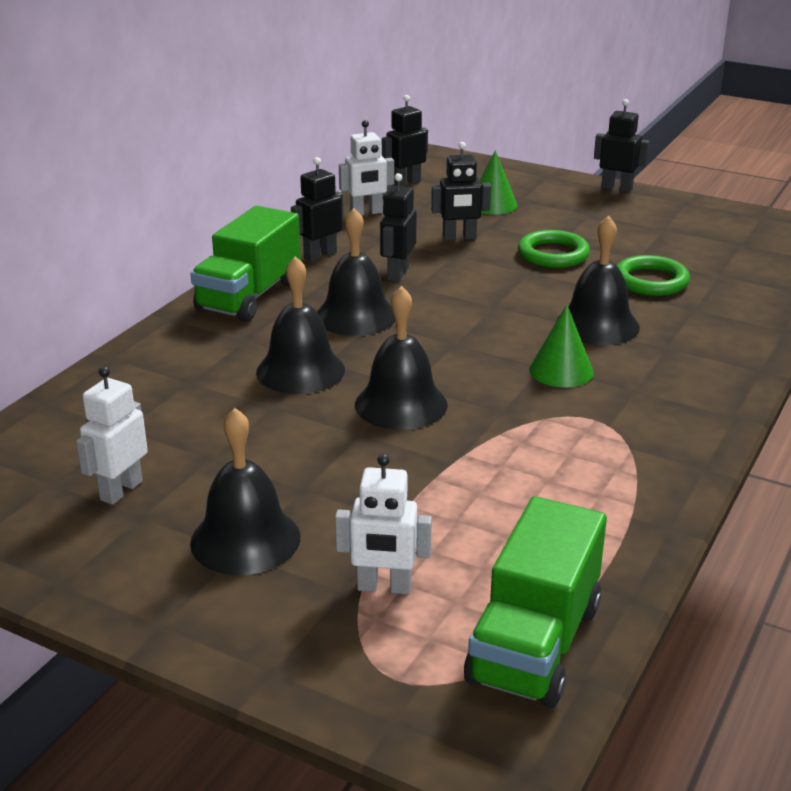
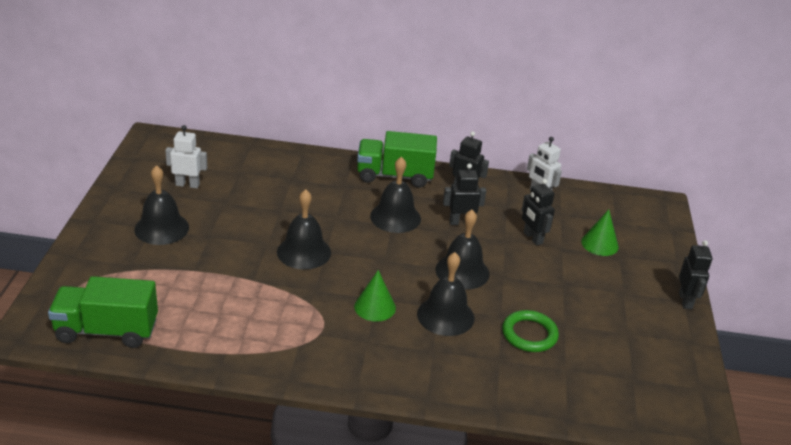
camera: 65 degrees right, 5 degrees up
black bell [256,256,345,394] -> black bell moved to [435,210,489,290]
white robot [335,454,432,594] -> none
black robot [382,95,428,187] -> none
green ring [518,230,590,268] -> none

